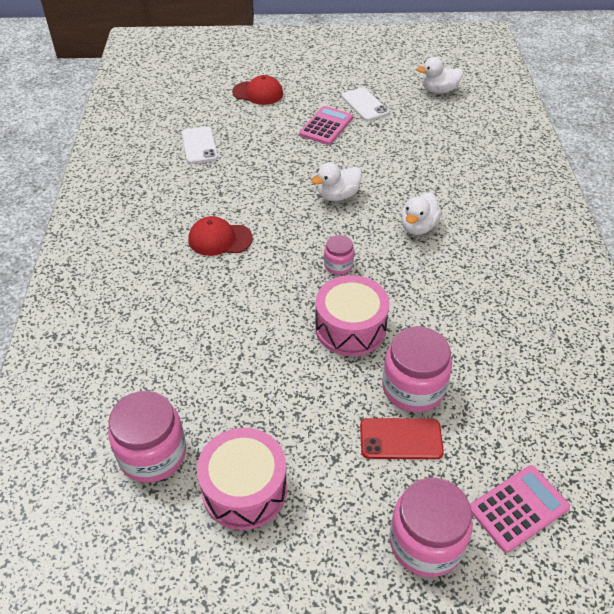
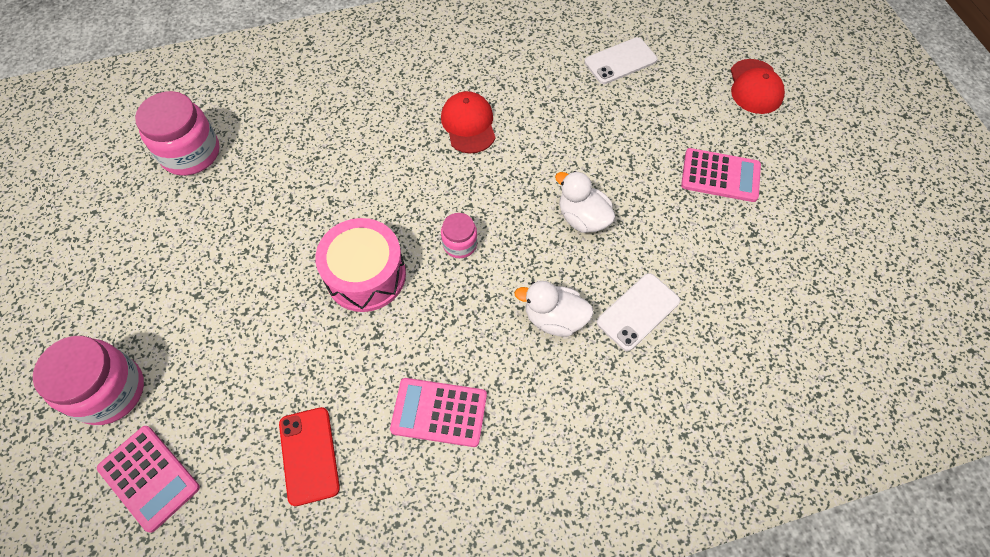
camera: 75 degrees right, 15 degrees up
pink drum [197,428,287,530] -> none
white phone [341,88,389,121] -> white phone moved to [597,273,680,351]
red phone [360,418,444,459] -> red phone moved to [279,407,340,506]
pink jar [382,327,452,412] -> none
white duck [417,57,463,94] -> none
none -> pink calculator [390,378,487,447]

